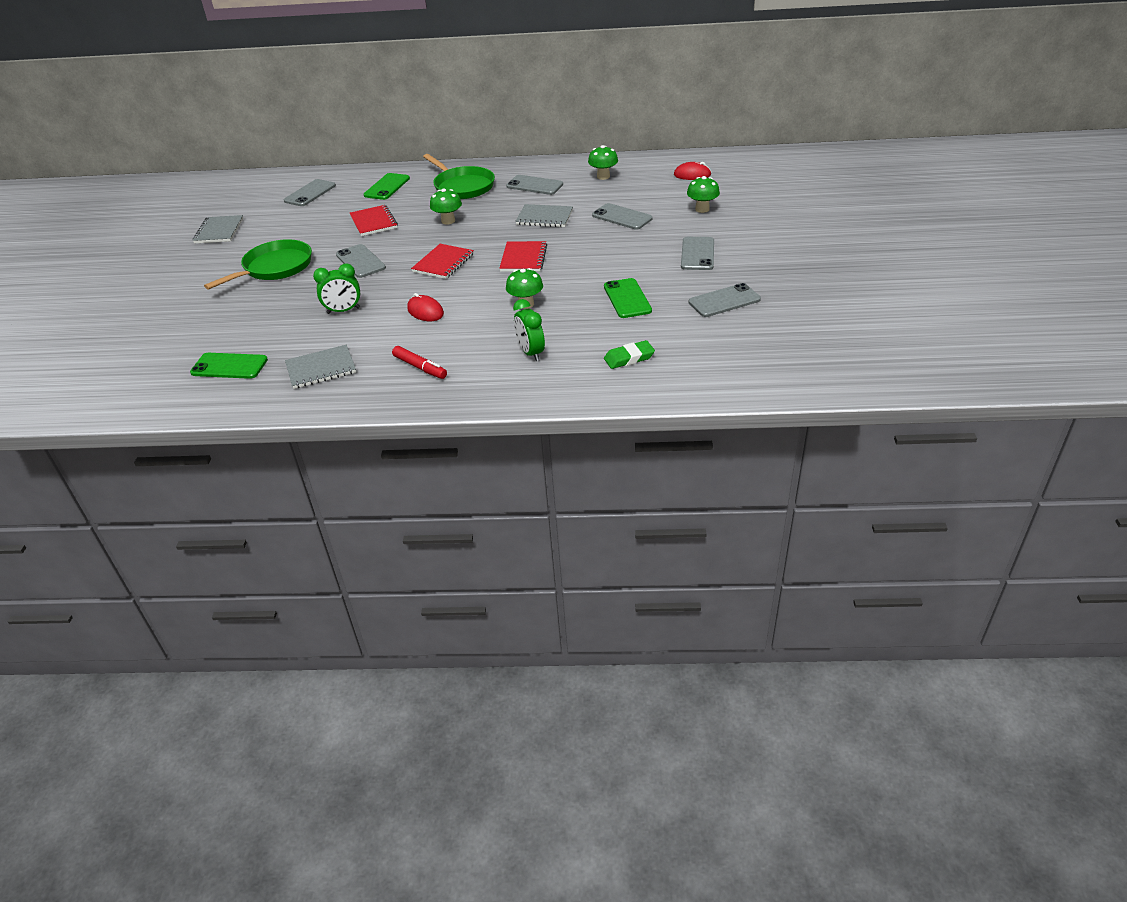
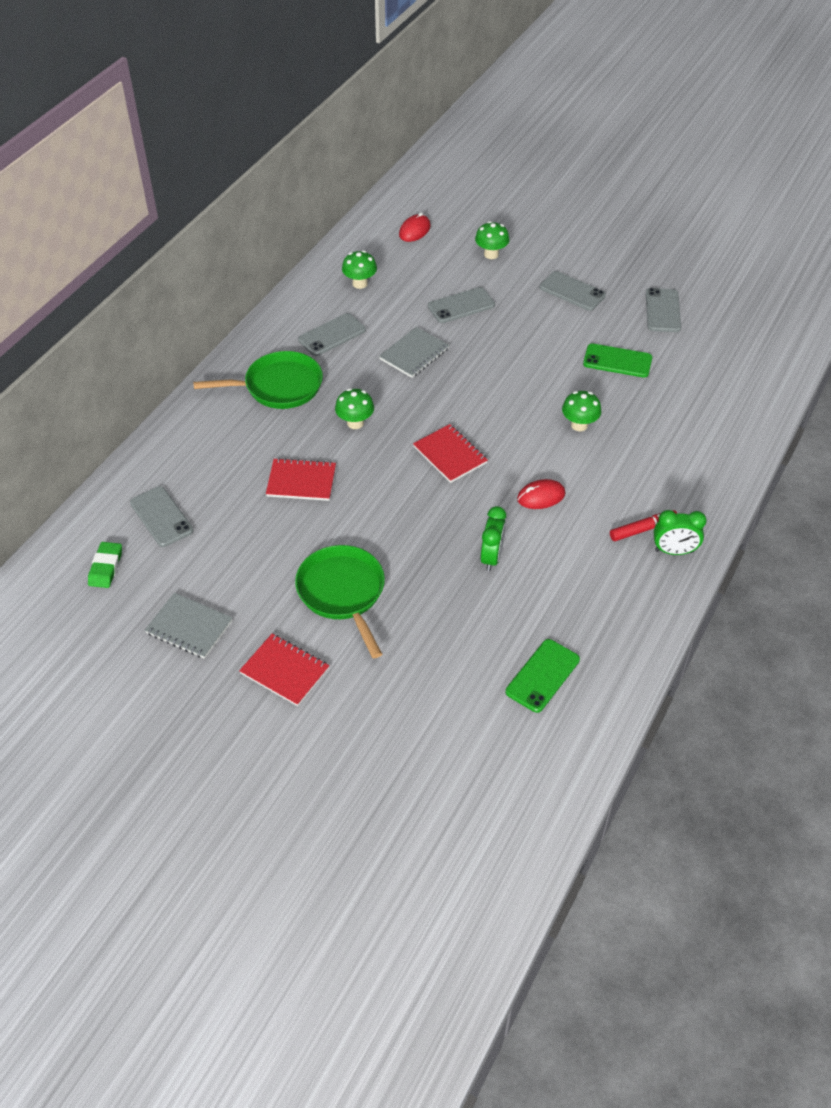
camera: 65 degrees left, 10 degrees up
grey notebook [285,345,356,389] -> none
grey phone [336,244,386,278] -> none
green phone [364,173,410,200] -> none
red notebook [499,241,547,272] -> red notebook moved to [239,634,330,706]
green clock [513,299,545,361] -> green clock moved to [654,510,707,555]
green eraser [604,340,655,369] -> green eraser moved to [88,542,122,588]

